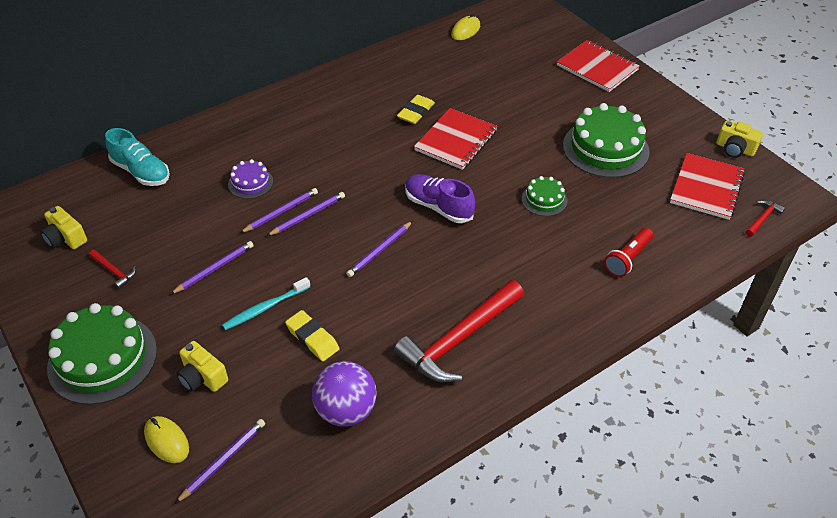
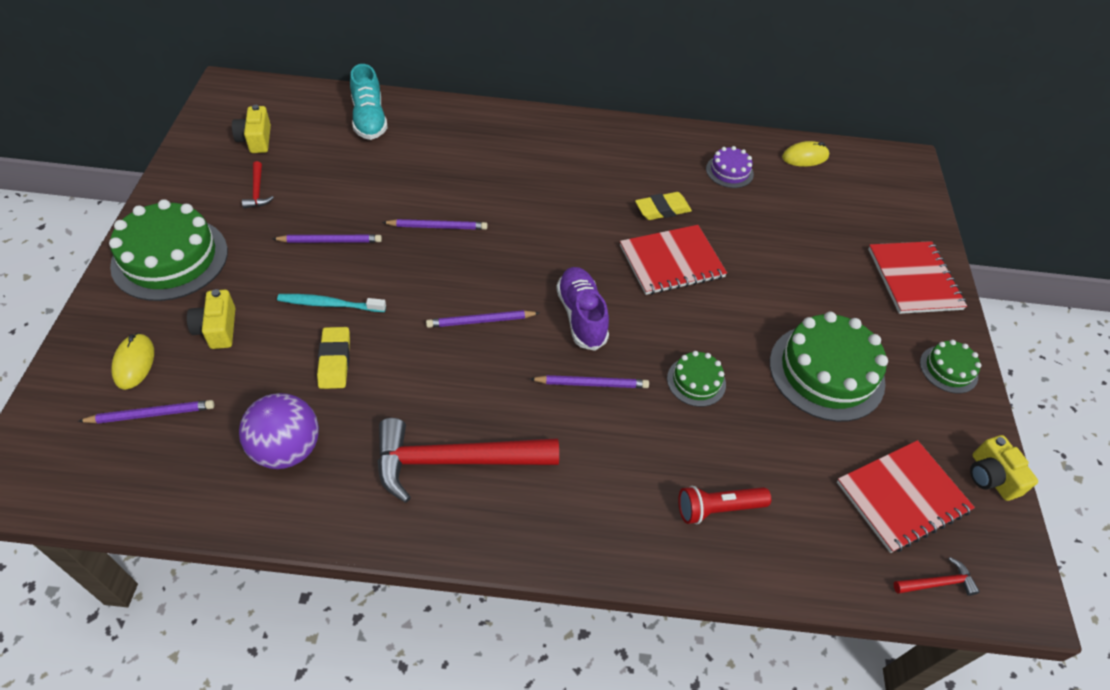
camera: 35 degrees right, 5 degrees up
purple cake [228,159,273,199] -> purple cake moved to [706,146,754,188]
purple pencil [267,192,345,236] -> purple pencil moved to [530,375,649,388]
none -> green cake [920,340,981,394]

